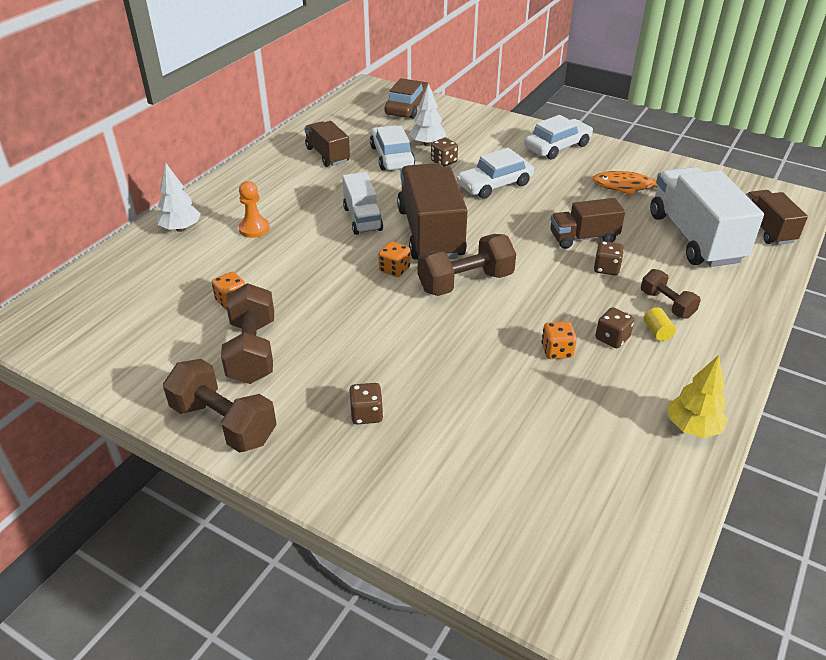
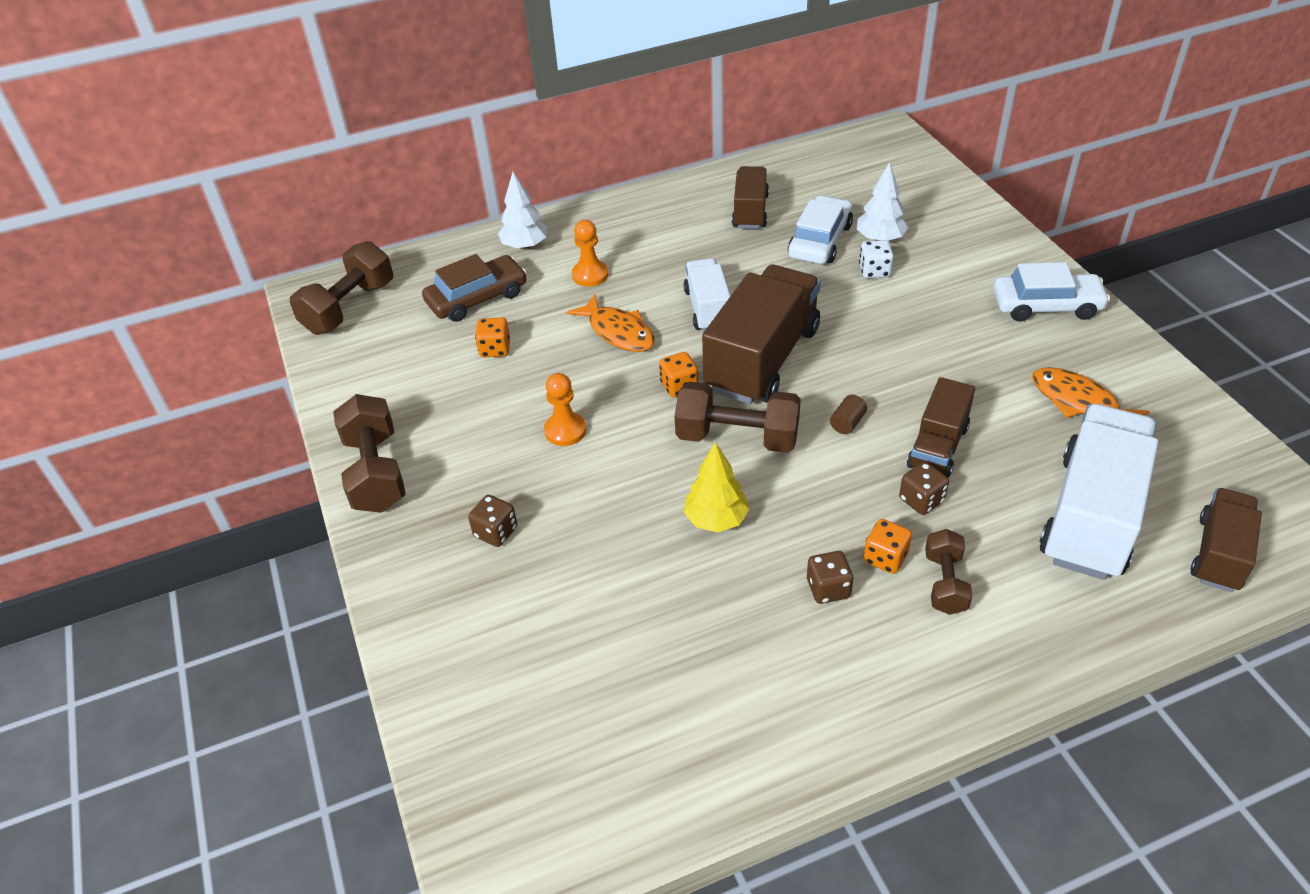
camera: 40 degrees right, 5 degrees up
brown dumbbell [221,283,274,384] -> brown dumbbell moved to [290,241,393,334]
white truck [342,172,383,235] -> white truck turned 150 degrees clockwise [684,258,730,331]
brown car [384,78,430,119] -> brown car moved to [422,254,527,322]
brown dice [431,138,458,167] -> white dice [859,240,894,278]
white car [456,148,534,199] -> none
orange dice [541,321,577,359] -> orange dice moved to [864,519,912,574]
brown truck [550,198,625,249] -> brown truck turned 90 degrees counterclockwise [907,377,975,478]
yellow cylinder [644,307,676,341] -> none
yellow tree [668,355,728,438] -> yellow tree moved to [684,442,750,532]
none -> orange pawn [544,373,586,446]
none -> orange fish [566,294,655,352]
none -> brown cylinder [830,395,867,434]

